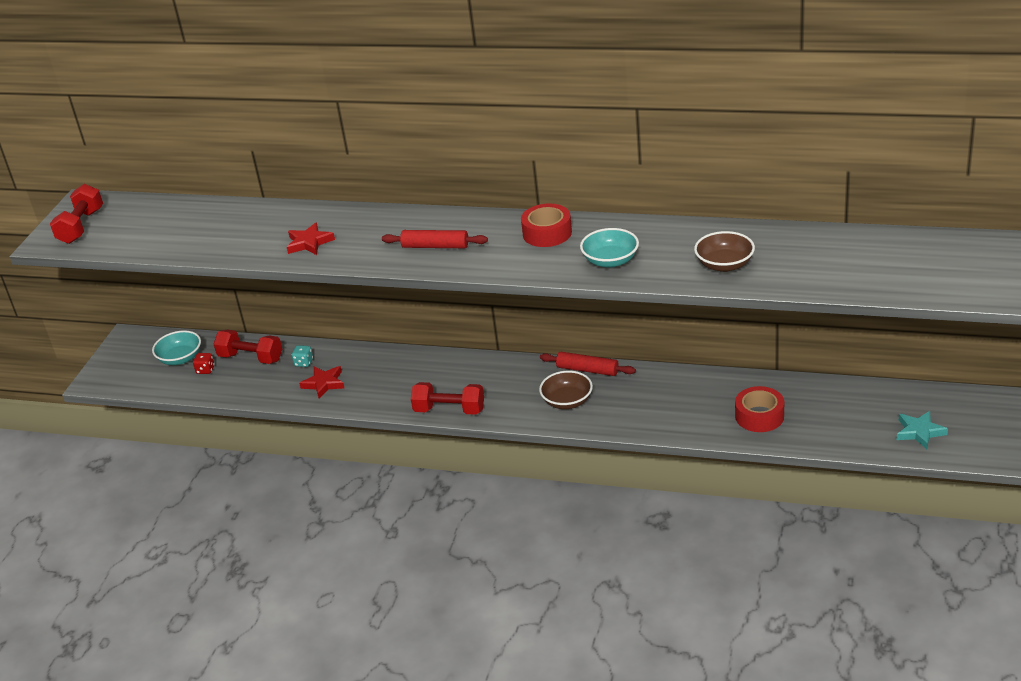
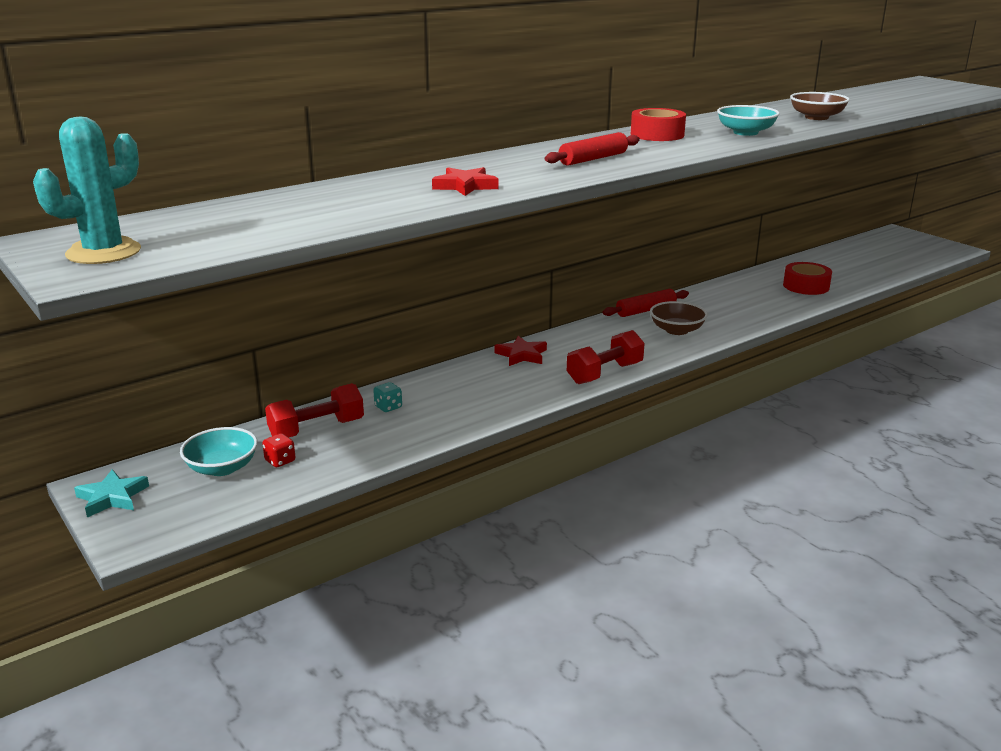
camera: 55 degrees left, 10 degrees down
red dumbbell [50,184,103,244] -> turquoise cactus [33,117,141,264]
red star [299,366,344,398] -> red star moved to [495,336,547,366]
turquoise star [897,411,948,449] -> turquoise star moved to [74,469,149,518]

